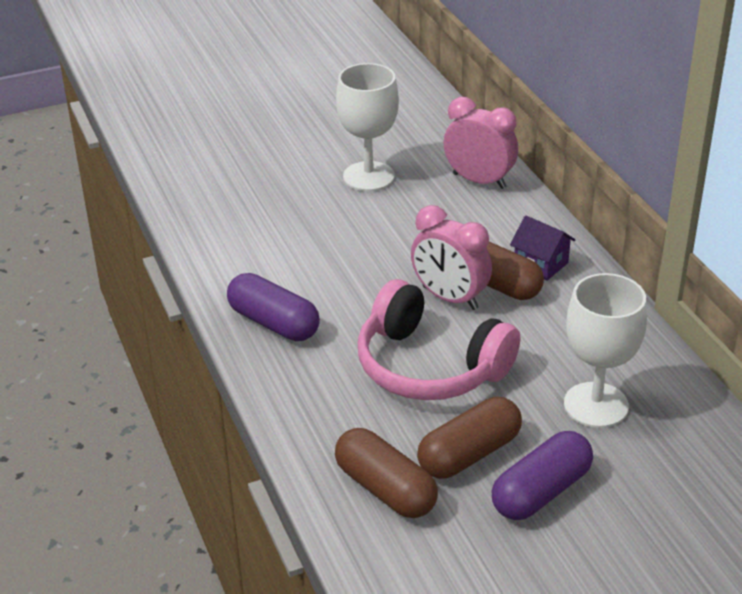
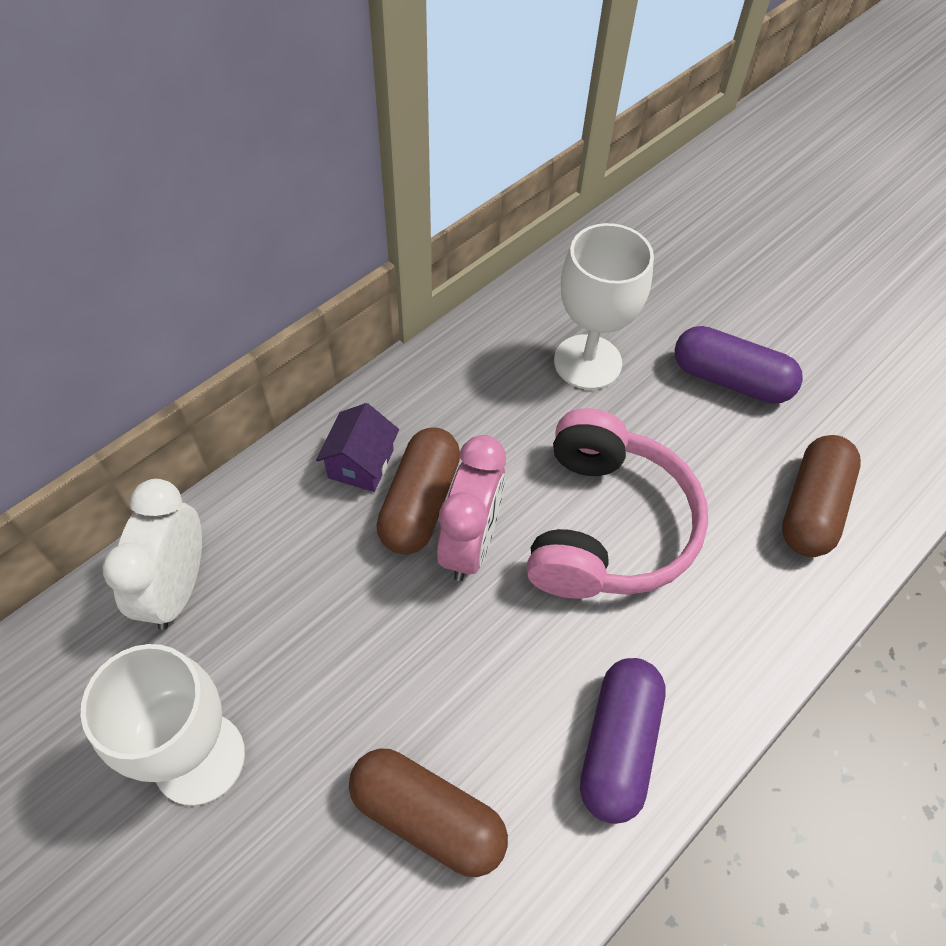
camera: 115 degrees left, 20 degrees up
brown capsule [417,397,522,479] -> brown capsule moved to [349,749,508,877]
pink clock [444,97,518,189] -> white clock [103,479,202,630]

